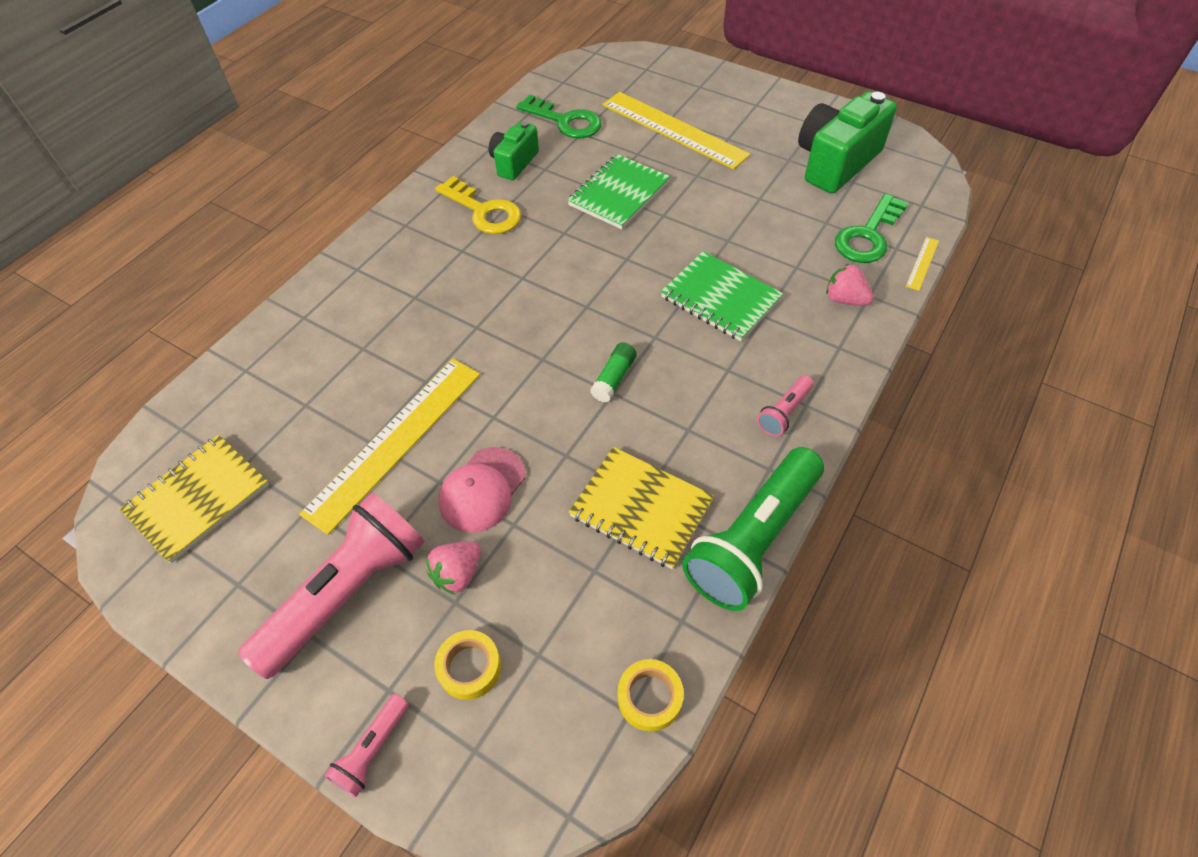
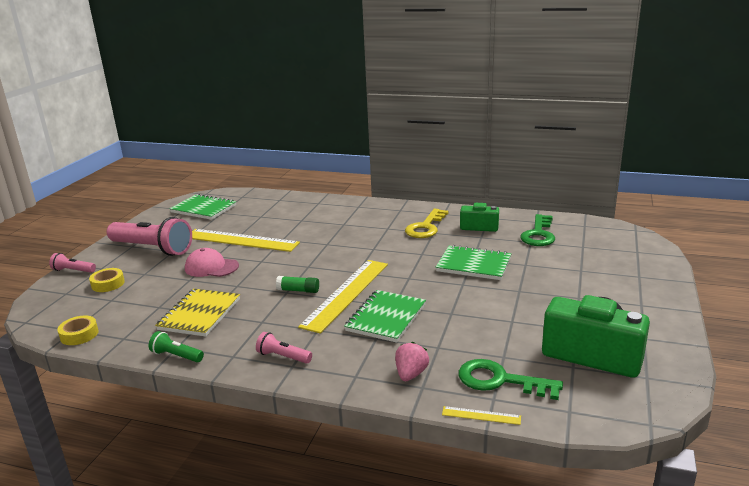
camera: 75 degrees right, 30 degrees down
yellow notebook [119,435,269,563] -> green notebook [169,194,237,220]
pink strawberry [426,541,481,595] -> none
yellow ruler [602,92,750,169] -> yellow ruler moved to [298,260,388,334]
green flashlight [682,447,824,611] -> green flashlight [149,331,204,362], size x0.46

